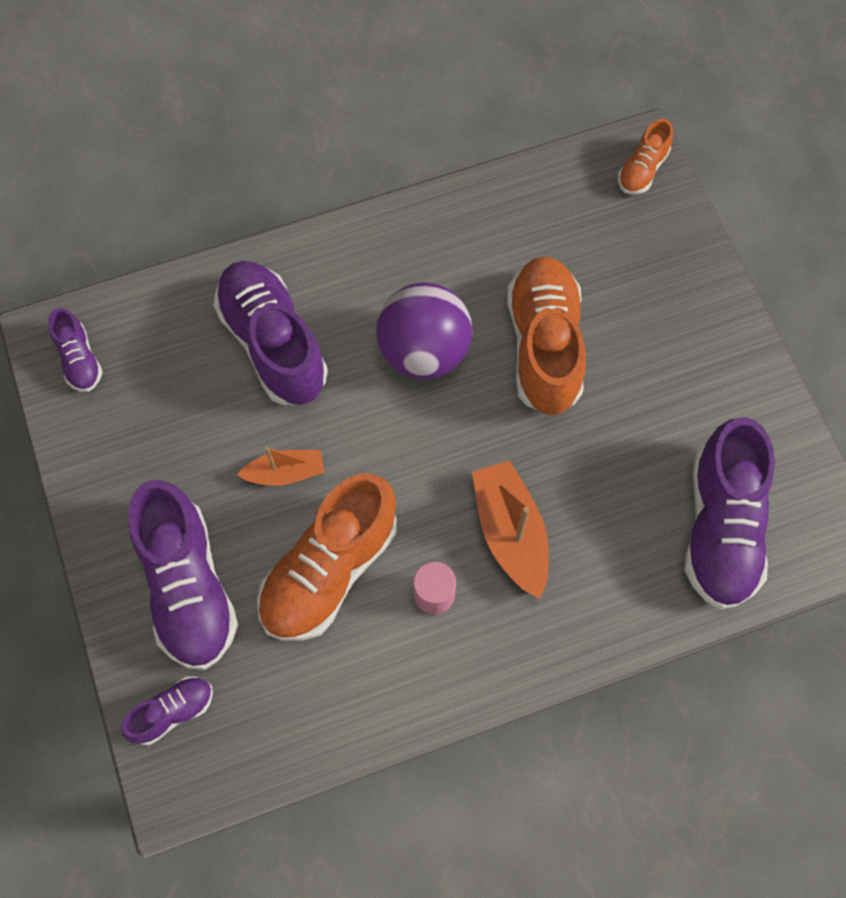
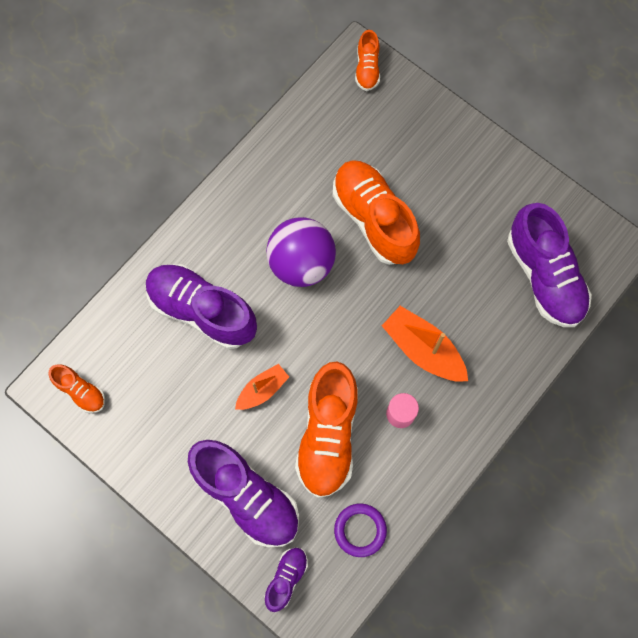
camera: 30 degrees left, 5 degrees up
purple shoe [48,308,103,392] -> orange shoe [49,364,105,413]
none -> purple ring [334,503,387,557]

